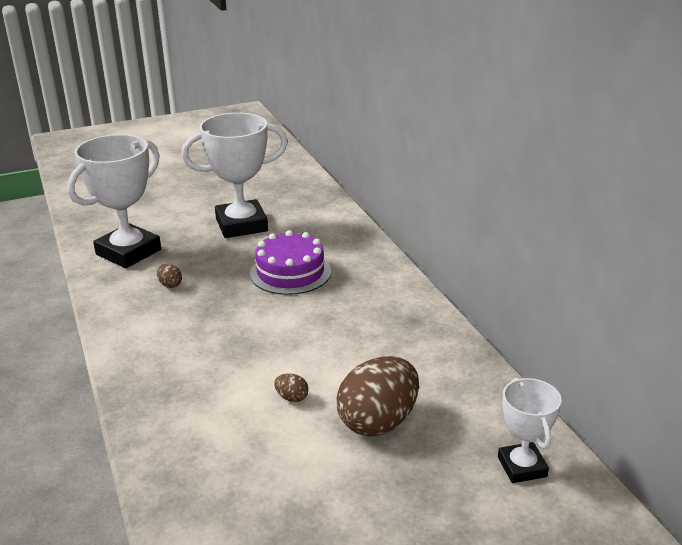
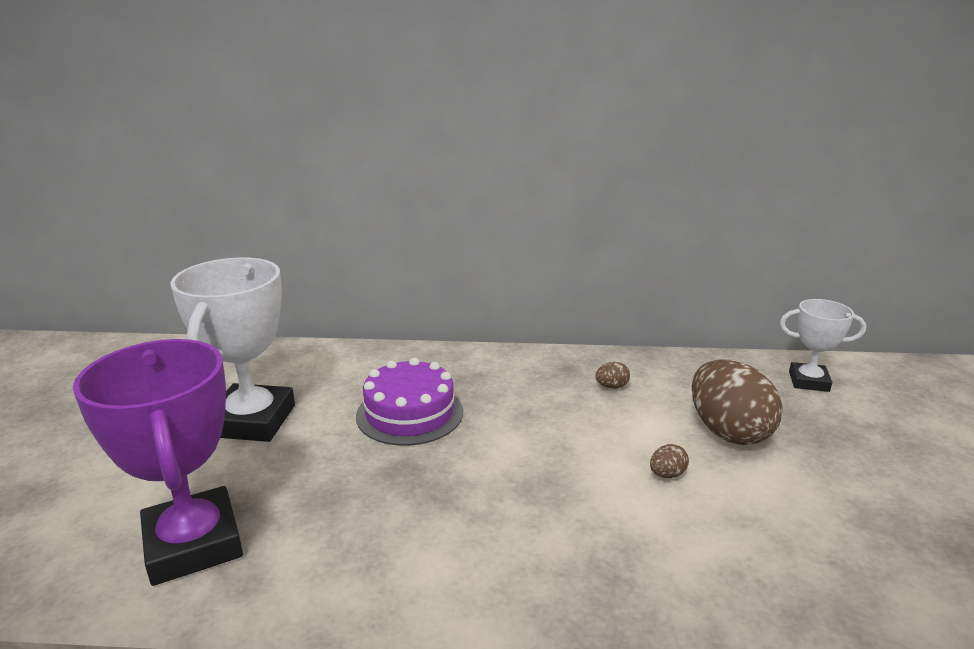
camera: 65 degrees left, 5 degrees down
white trophy [67,134,161,268] -> purple trophy [73,339,243,586]
brown egg [157,264,182,288] -> brown egg moved to [595,362,630,389]

